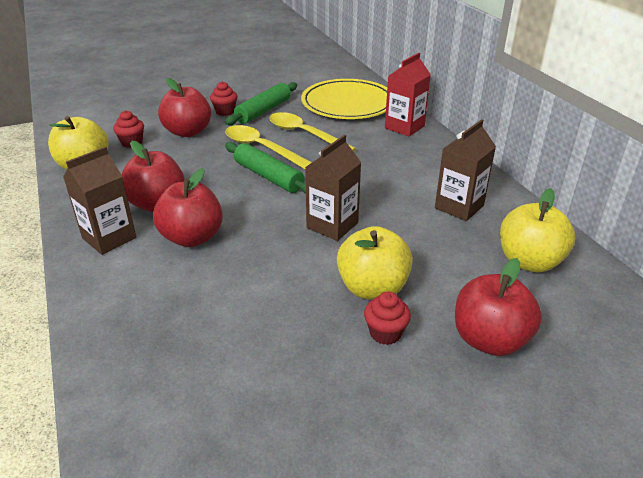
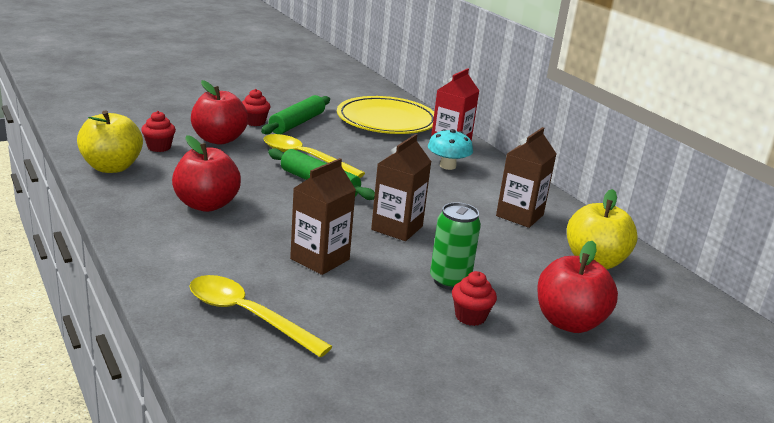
camera: 10 degrees left, 10 degrees down
brown carton [63,146,136,255] -> brown carton moved to [290,158,356,275]
red apple [153,168,223,247] -> none
yellow spoon [269,112,356,152] -> yellow spoon moved to [189,275,333,358]
yellow apple [337,226,413,300] -> green can [430,202,481,290]
none -> turquoise mushroom [428,129,473,170]

